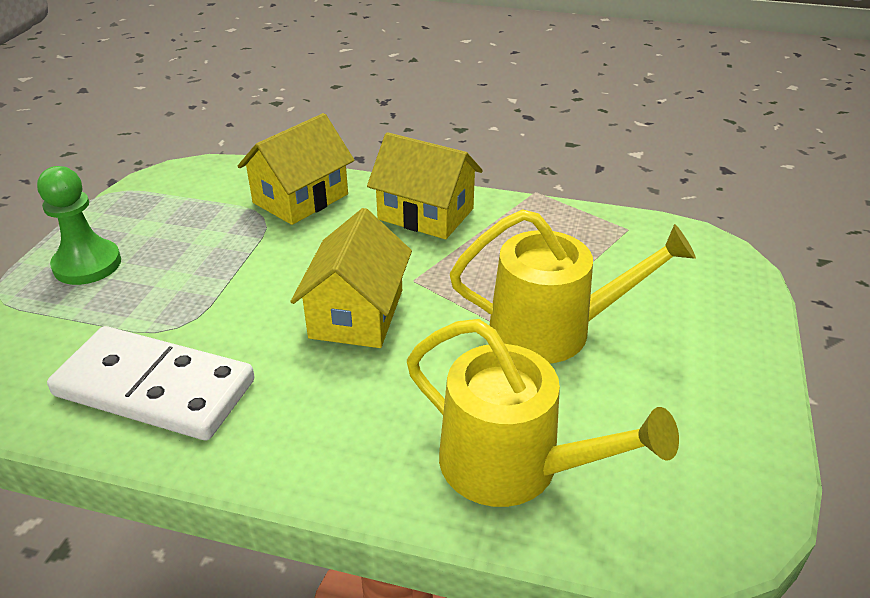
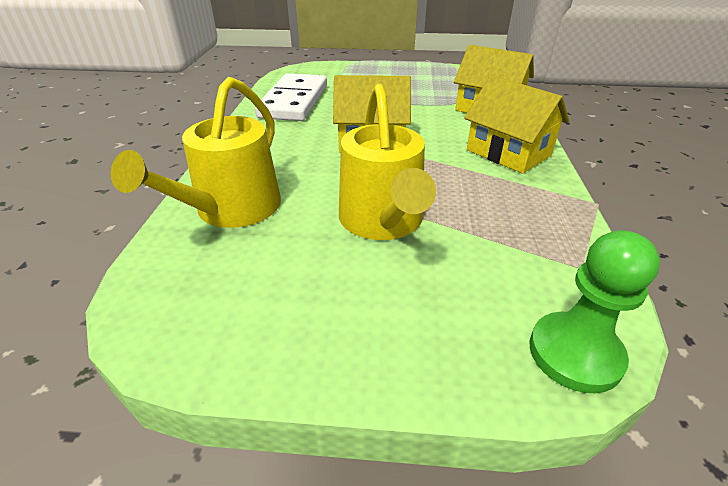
camera: 80 degrees right, 0 degrees up
green pawn [37,166,121,285] -> green pawn moved to [530,230,660,393]
yellow house [367,132,483,239] -> yellow house turned 60 degrees counterclockwise [464,75,569,174]

